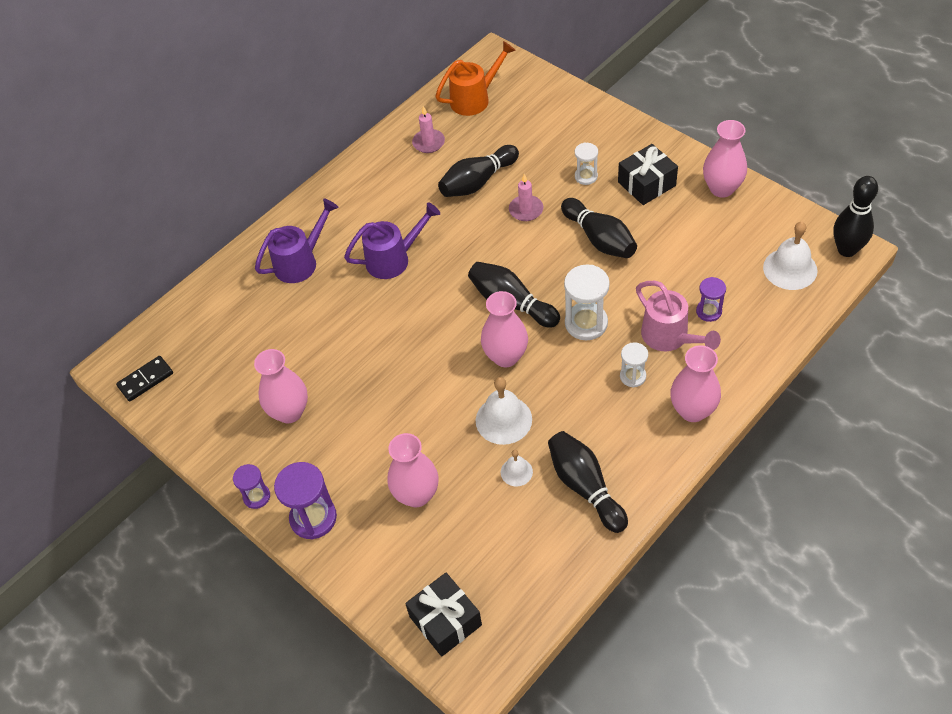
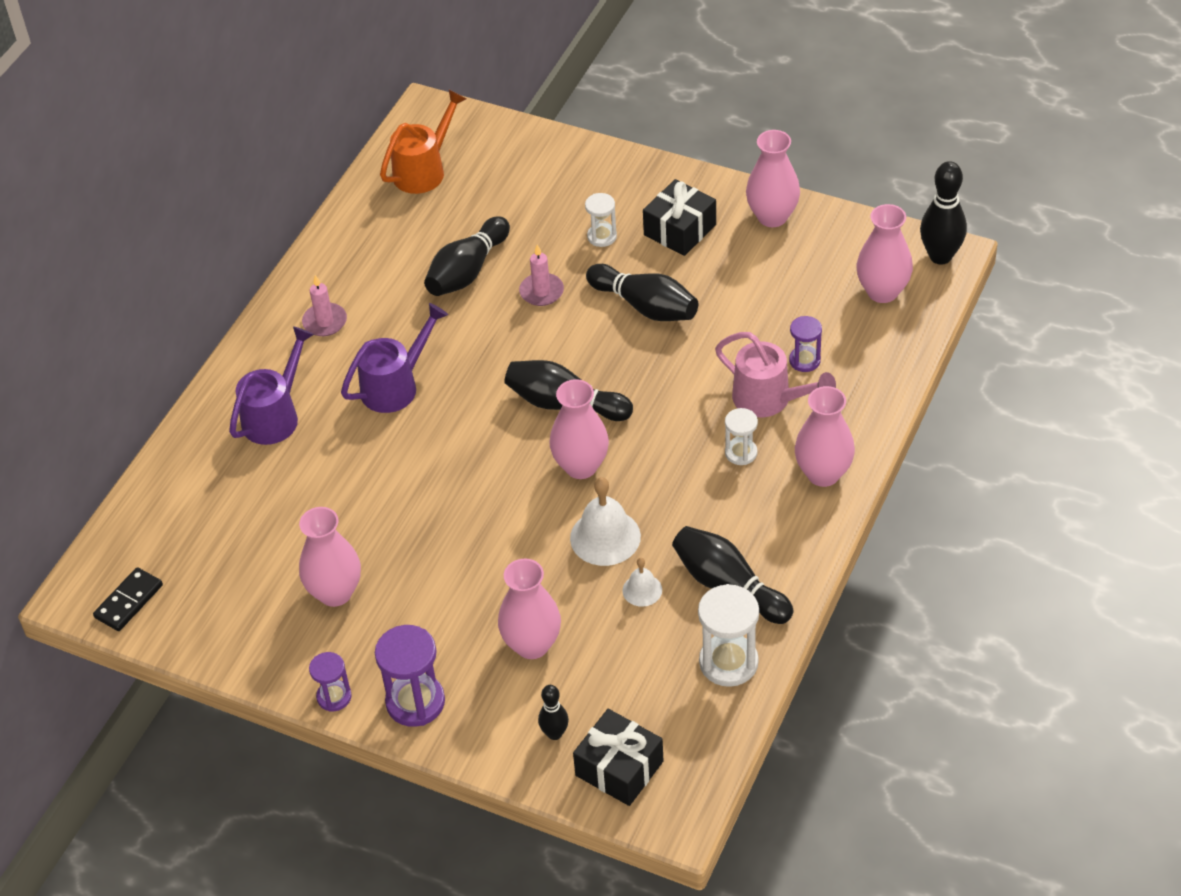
camera: 20 degrees left, 5 degrees down
pink candle [412,106,445,153] -> pink candle moved to [302,275,347,336]
white hourglass [564,265,610,340] -> white hourglass moved to [698,584,759,687]
white bell [763,222,818,290] -> pink vase [857,204,913,303]
none -> black bowling pin [538,685,569,740]

